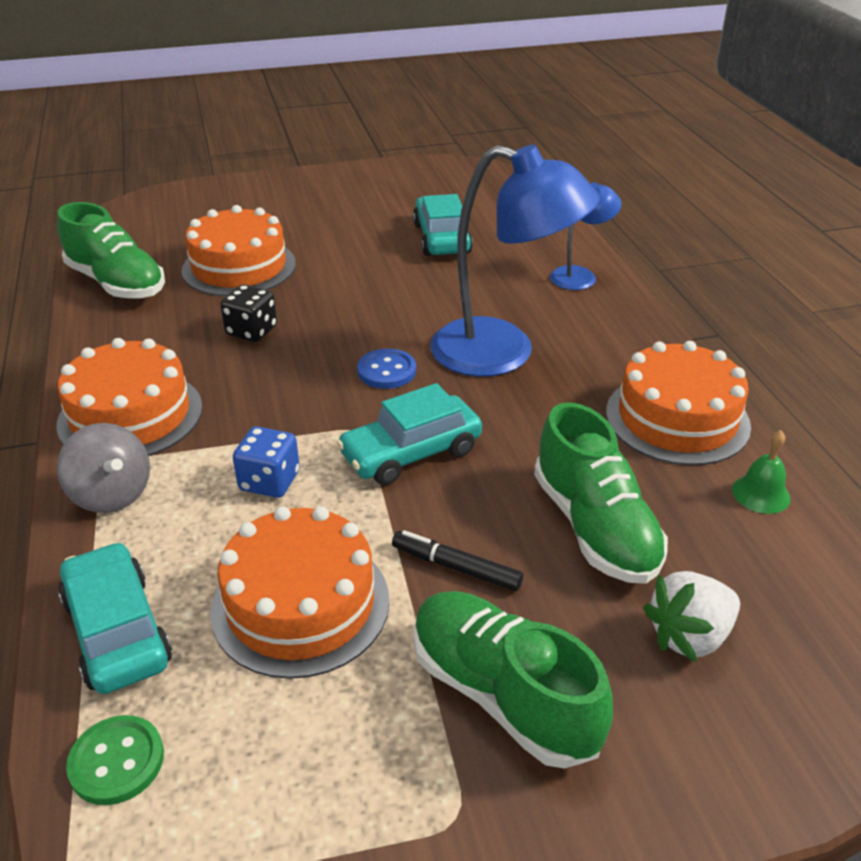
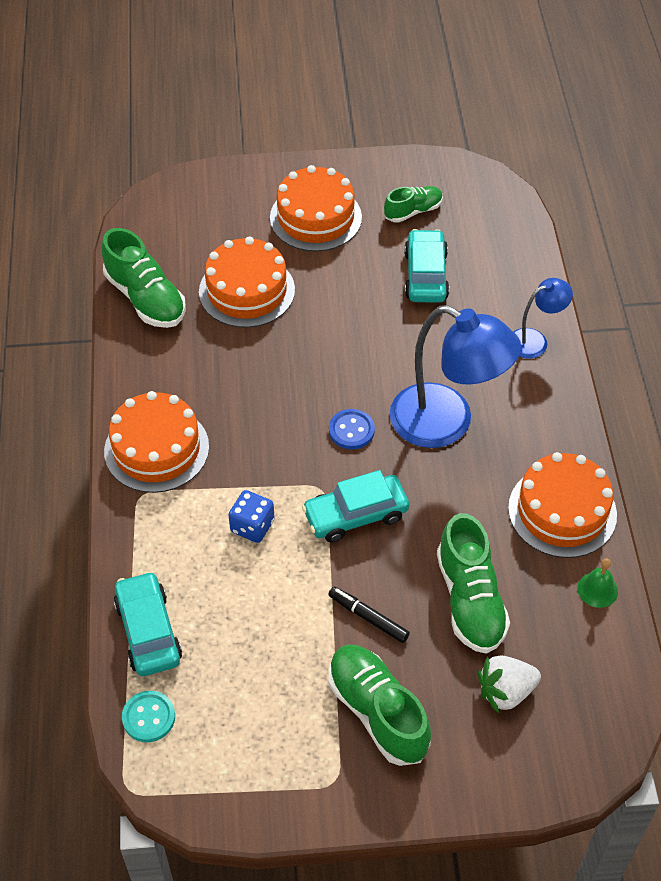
camera: 10 degrees right, 15 degrees up
grey spinning top [57,423,150,513] -> none
green button [66,715,164,805] -> turquoise button [122,691,175,742]
orange cake [210,506,389,679] -> orange cake moved to [270,165,362,252]
black dice [220,284,277,342] -> none
none -> green shoe [384,186,443,223]

